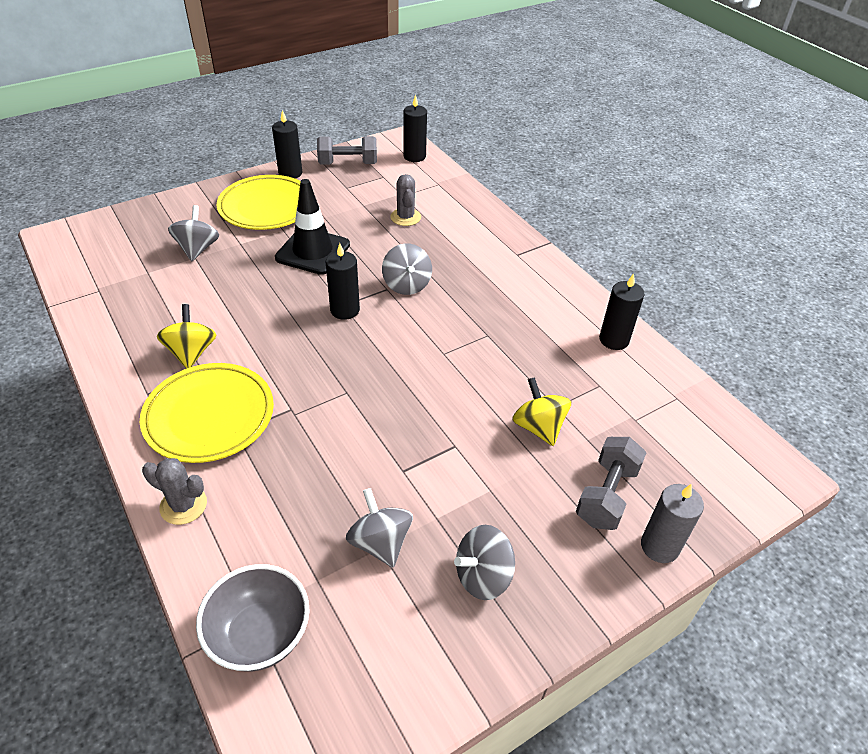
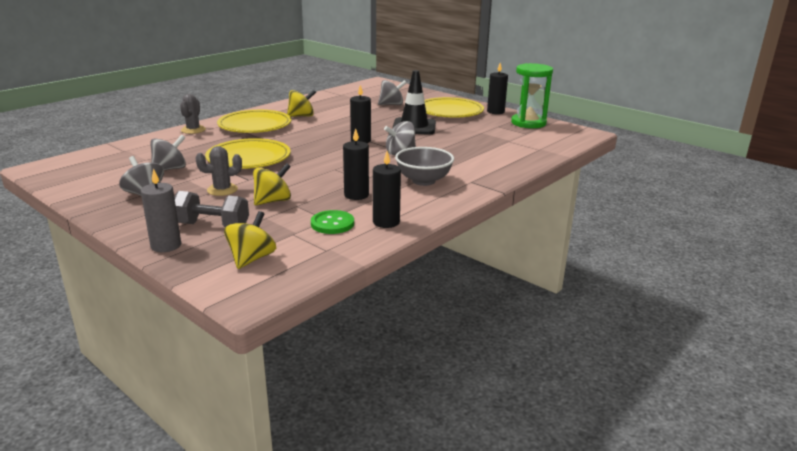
camera: 75 degrees right, 20 degrees down
grey bowl [196,564,310,672] -> grey bowl moved to [395,147,454,186]
grey dumbbell [317,136,377,164] -> green hourglass [511,63,553,128]
grey cactus [390,174,421,226] -> grey cactus moved to [196,146,242,196]
black candle [403,94,427,162] -> black candle moved to [343,128,369,200]
none -> yellow plate [205,138,291,169]
none -> yellow spinning top [224,211,276,269]
none -> green button [311,210,354,234]

